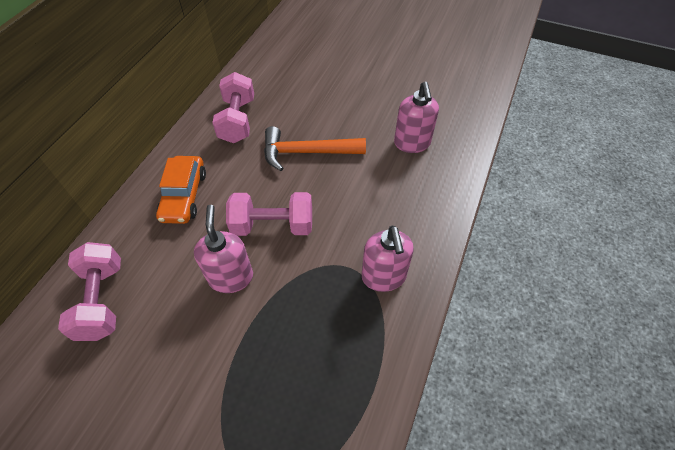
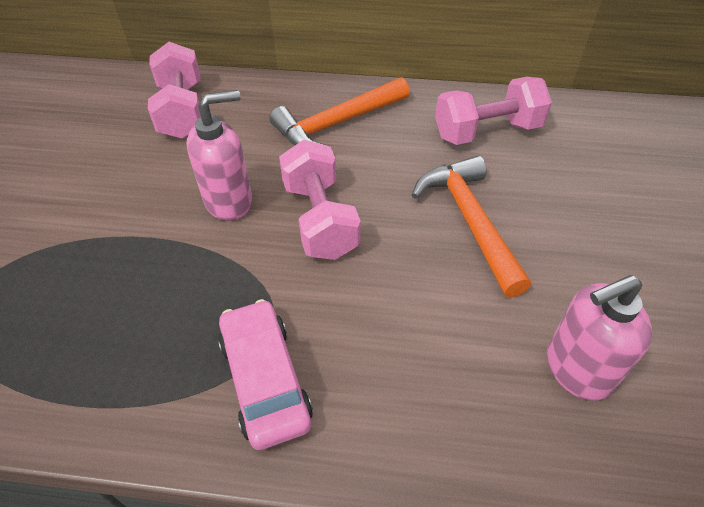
camera: 75 degrees right, 5 degrees down
pink dumbbell [58,242,121,341] -> pink dumbbell turned 75 degrees counterclockwise [148,42,201,139]
orange car [156,156,206,224] -> orange hammer [269,77,410,146]
pink soap dispenser [362,226,414,292] -> pink car [218,299,313,450]

